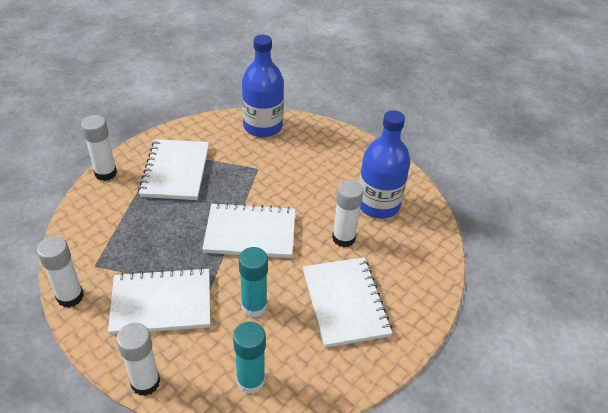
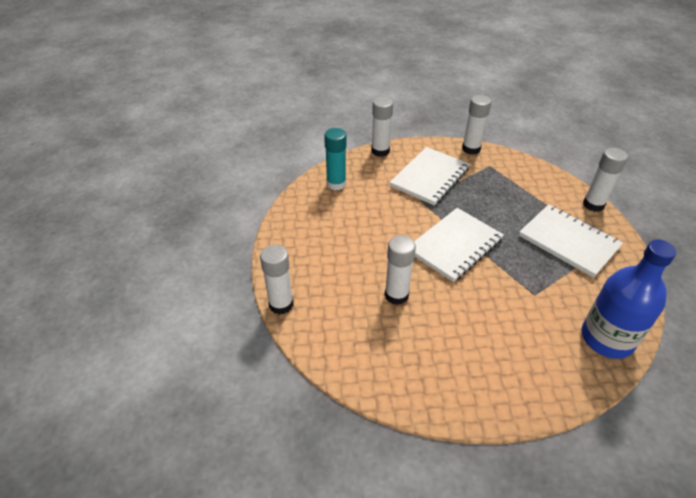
camera: 135 degrees right, 0 degrees up
turquoise glue stick [239,247,268,318] -> none
white notebook [303,257,392,348] -> none
blue bottle [359,110,410,219] -> none
none -> white glue stick [260,244,294,314]

